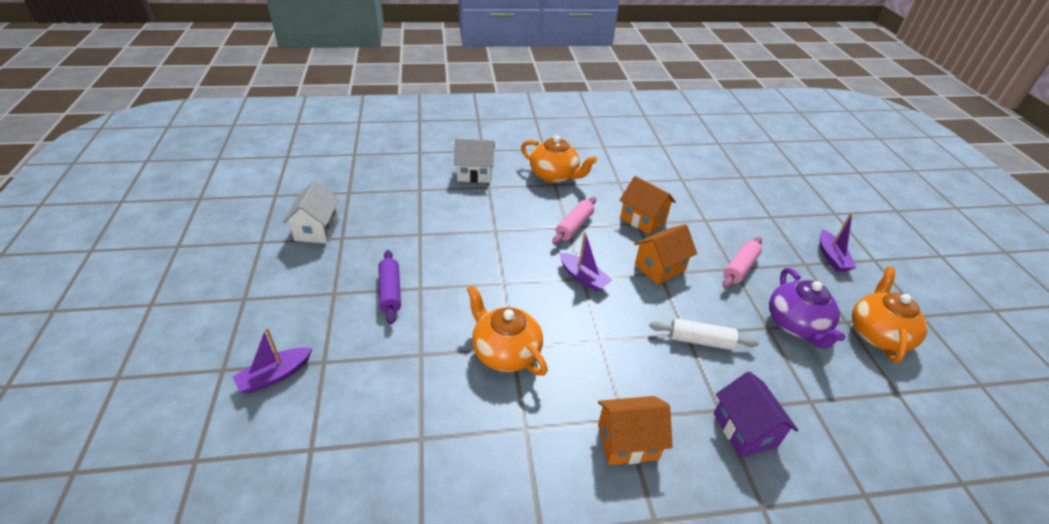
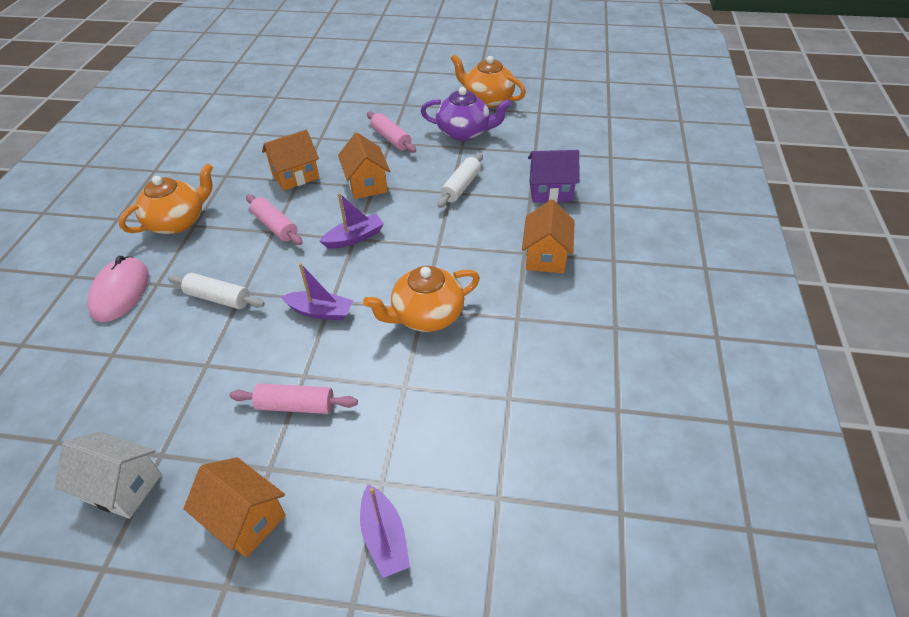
camera: 70 degrees left, 5 degrees up
purple rolling pin [378,250,401,324] -> pink rolling pin [230,383,358,414]
white house [454,138,495,183] -> pink mouse [87,256,149,322]
purple boat [820,212,857,272] -> purple boat moved to [281,263,353,321]
none -> white rolling pin [168,273,265,309]
none -> orange house [184,457,285,558]

